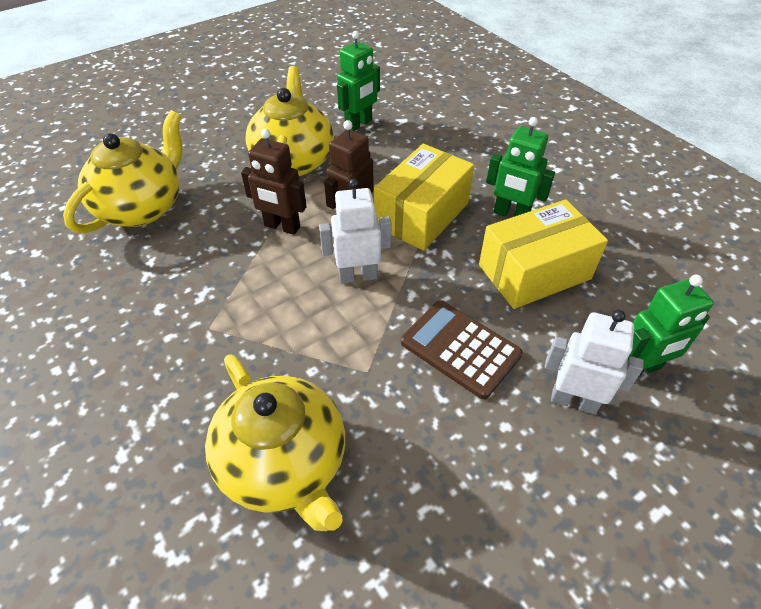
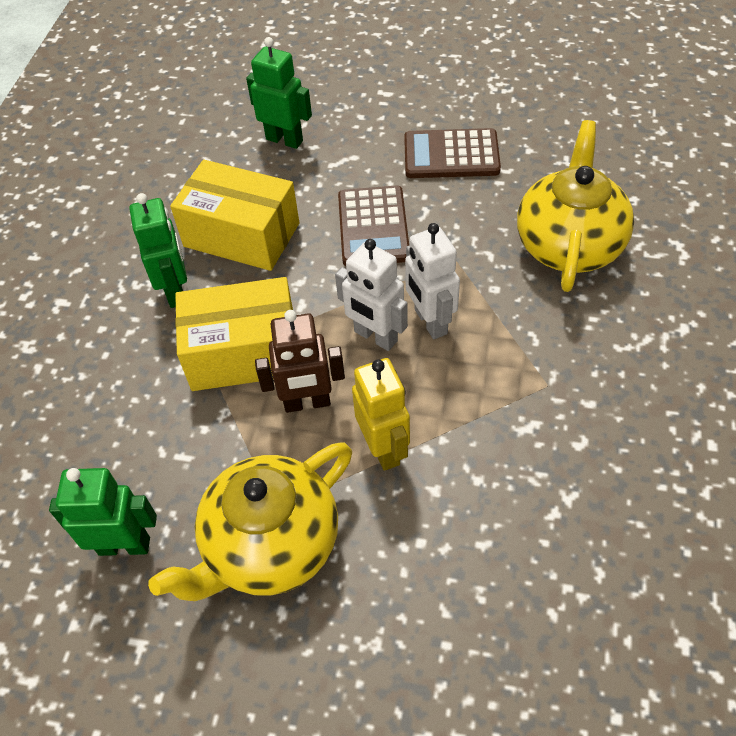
camera: 130 degrees left, 5 degrees up
yellow teapot [63,110,183,233] -> none
brown robot [241,129,307,235] -> yellow robot [352,358,410,471]
white robot [545,310,644,414] -> white robot moved to [405,223,460,339]
none -> brown calculator [404,128,501,178]

